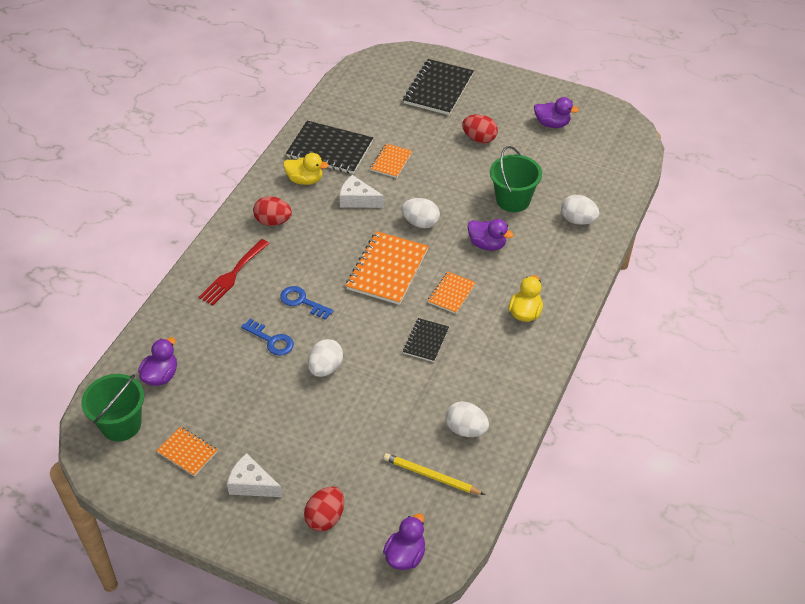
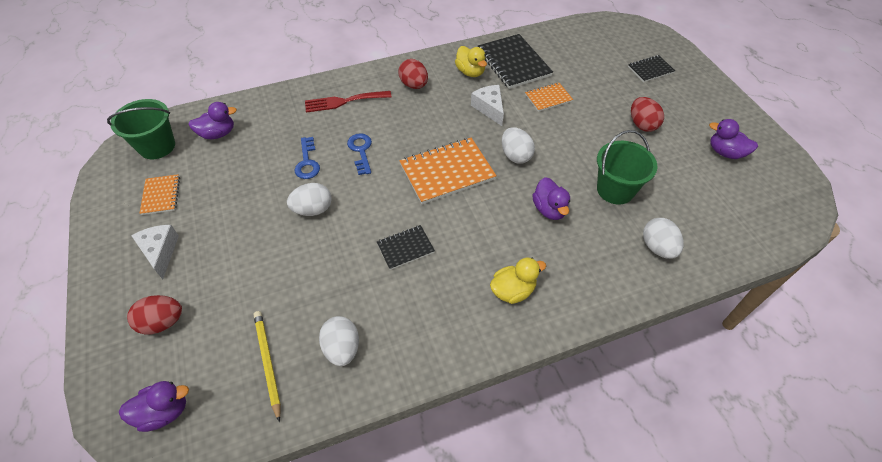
camera: 45 degrees right, 5 degrees up
black notebook [403,59,474,115] -> black notebook [628,55,675,82], size x0.55
orange notebook [428,271,476,314] -> none
purple duck [534,97,579,128] -> purple duck turned 150 degrees clockwise [709,119,758,159]

